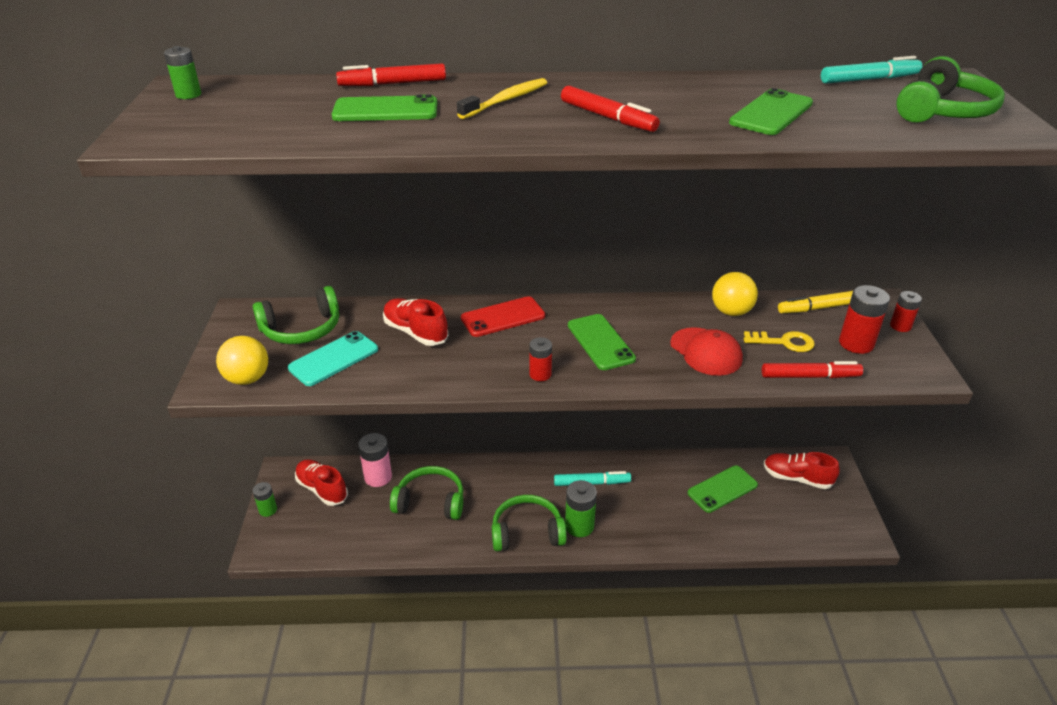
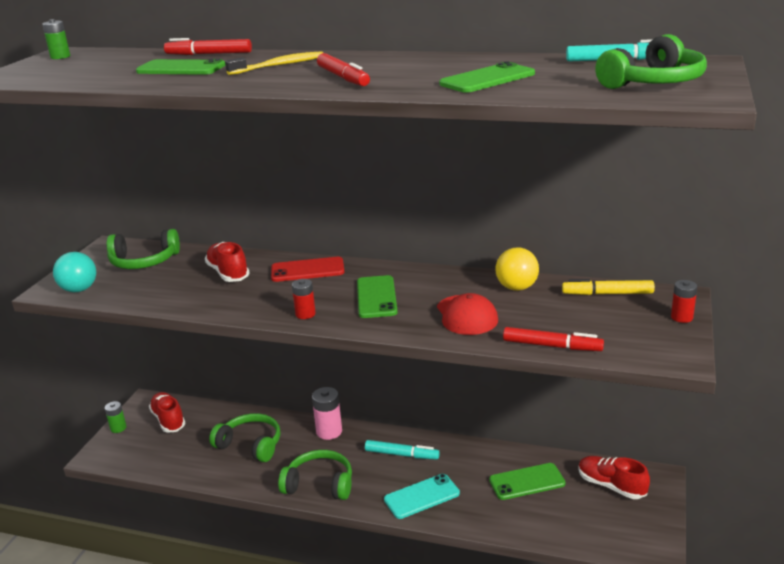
camera: 20 degrees right, 10 degrees down
yellow ball [216,336,268,385] -> turquoise ball [53,252,96,292]
turquoise phone [288,331,378,386] -> turquoise phone moved to [384,474,460,519]
pink battery [358,433,392,487] -> pink battery moved to [312,387,342,440]
green battery [565,480,597,537] -> none
yellow key [744,331,815,352] -> none
red battery [839,285,890,354] -> none

